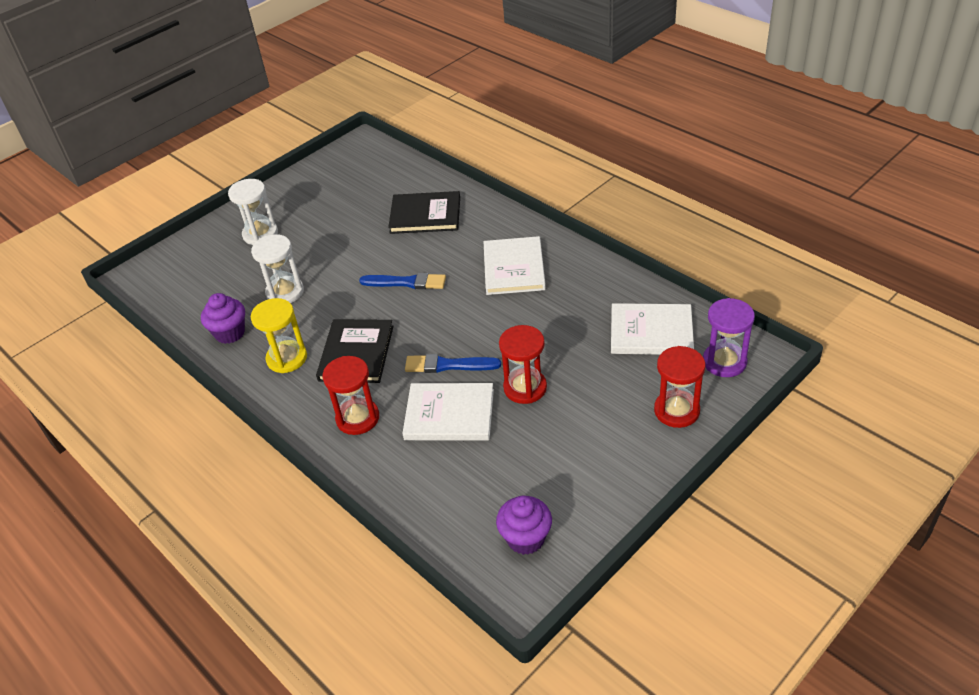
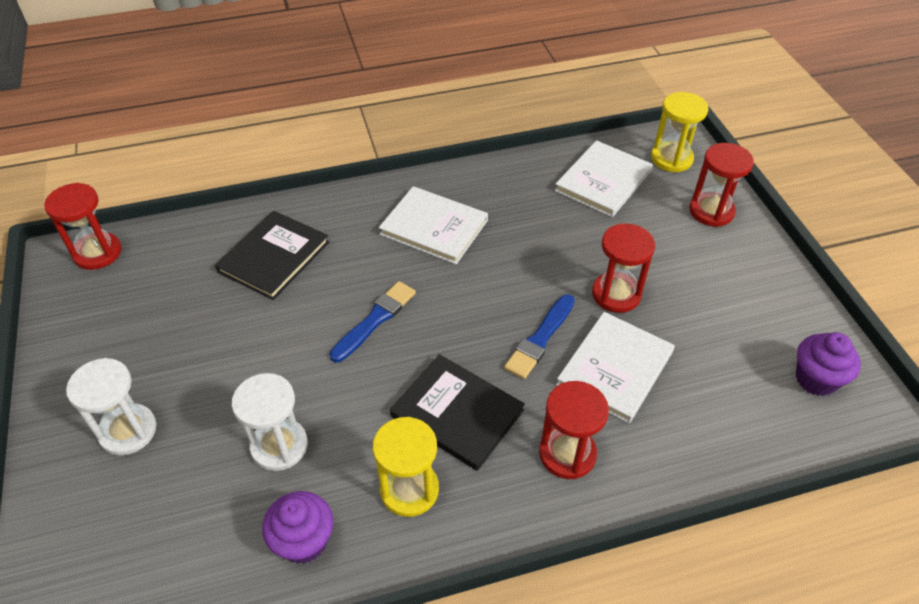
camera: 65 degrees left, 5 degrees up
purple hourglass [703,298,755,377] -> yellow hourglass [651,92,708,172]
none -> red hourglass [44,183,121,270]

